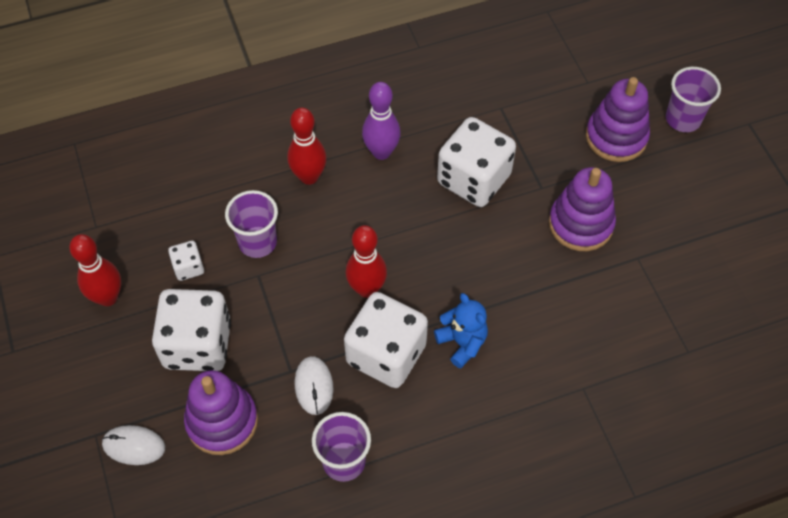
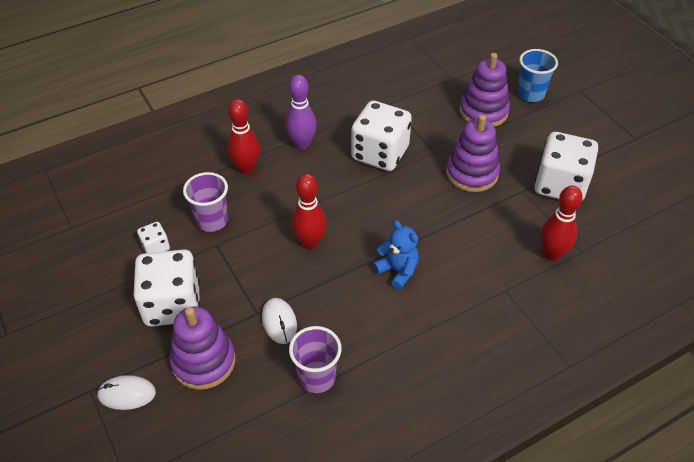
camera: 10 degrees left, 10 degrees down
red bowling pin [69,234,121,306] -> red bowling pin moved to [540,185,583,261]
white dice [344,292,428,388] -> white dice moved to [535,132,598,201]
purple cup [666,67,721,132] -> blue cup [517,49,558,102]

